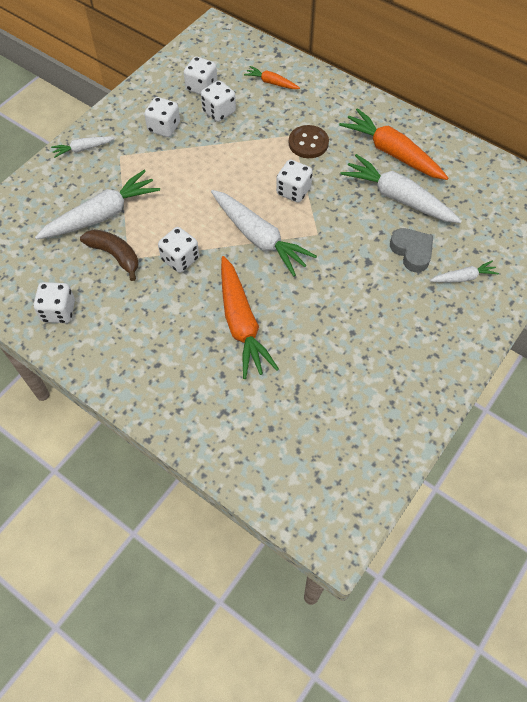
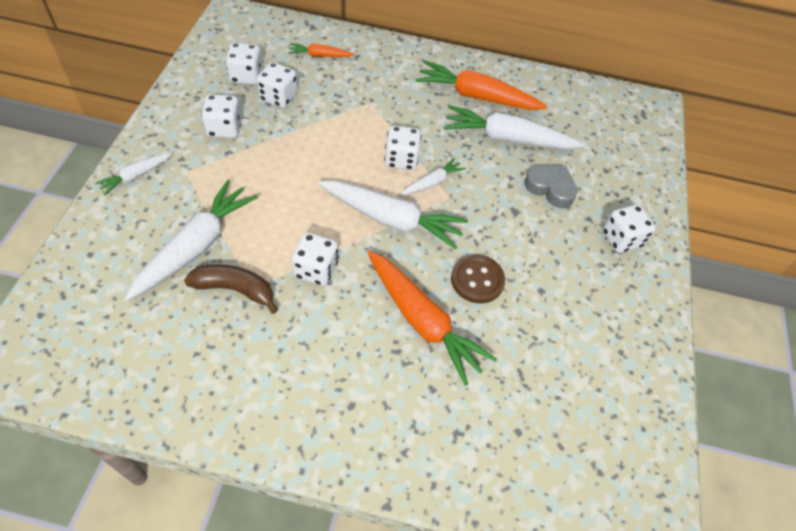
camera: 30 degrees left, 5 degrees down
white dice [33,282,75,323] -> white dice moved to [603,205,655,253]
brown button [289,125,329,158] -> brown button moved to [451,254,505,303]
white carrot [430,260,499,282] -> white carrot moved to [402,158,466,195]

